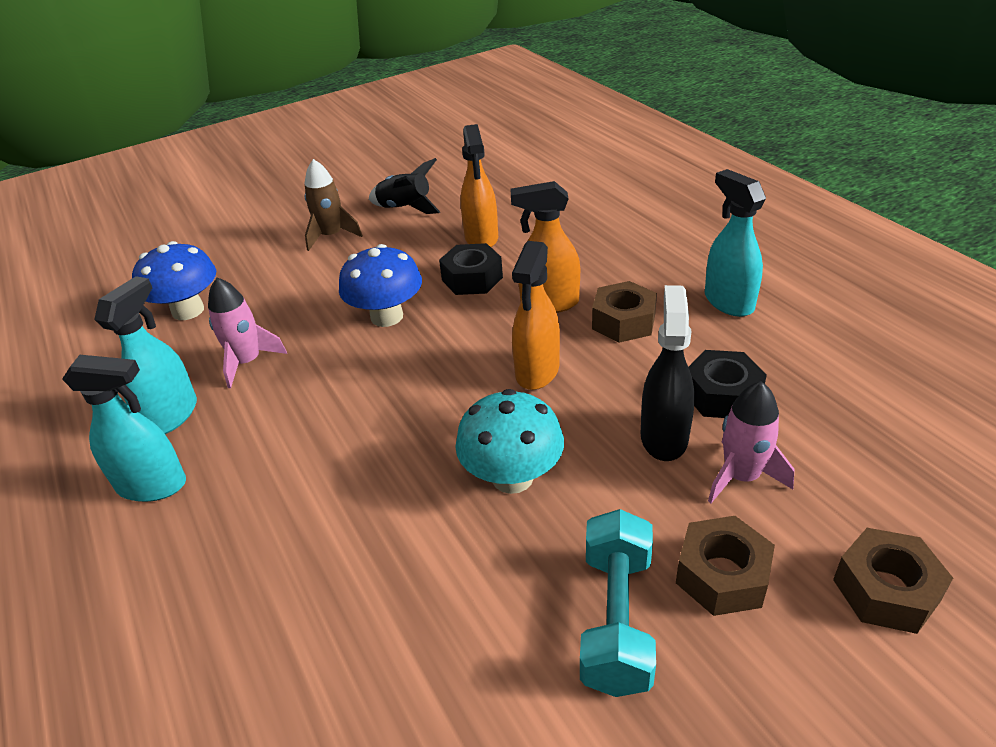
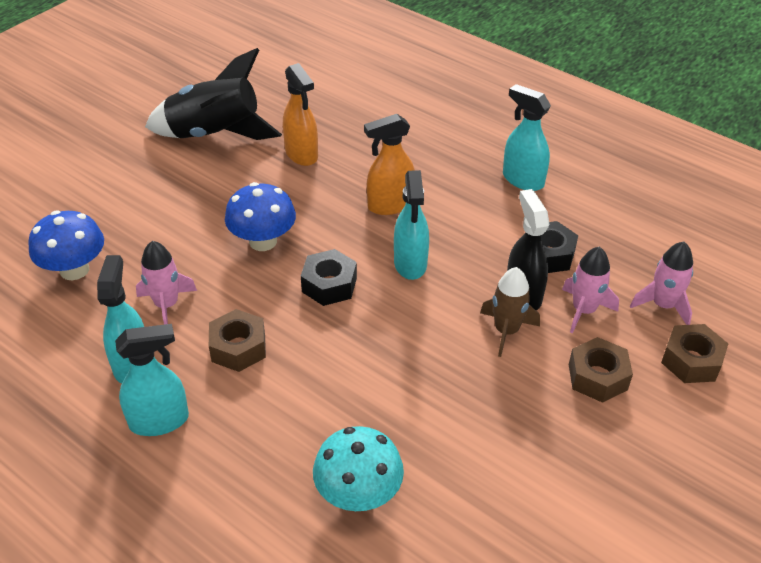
camera: 25 degrees left, 5 degrees up
brown rocket [304,159,363,251] -> brown rocket moved to [480,267,540,357]
black rocket [369,158,440,214] -> black rocket [145,48,282,140], size x1.77
black nut [439,243,503,295] -> black nut moved to [301,249,357,306]
turquoise mushroom [455,389,564,494] -> turquoise mushroom moved to [313,426,404,511]
orange spray bottle [512,241,560,390] -> turquoise spray bottle [394,170,429,280]
turquoise dumbbell [580,509,656,697] -> none
brown nut [592,281,657,343] -> brown nut moved to [209,309,266,372]
none -> pink rocket [630,242,693,325]

